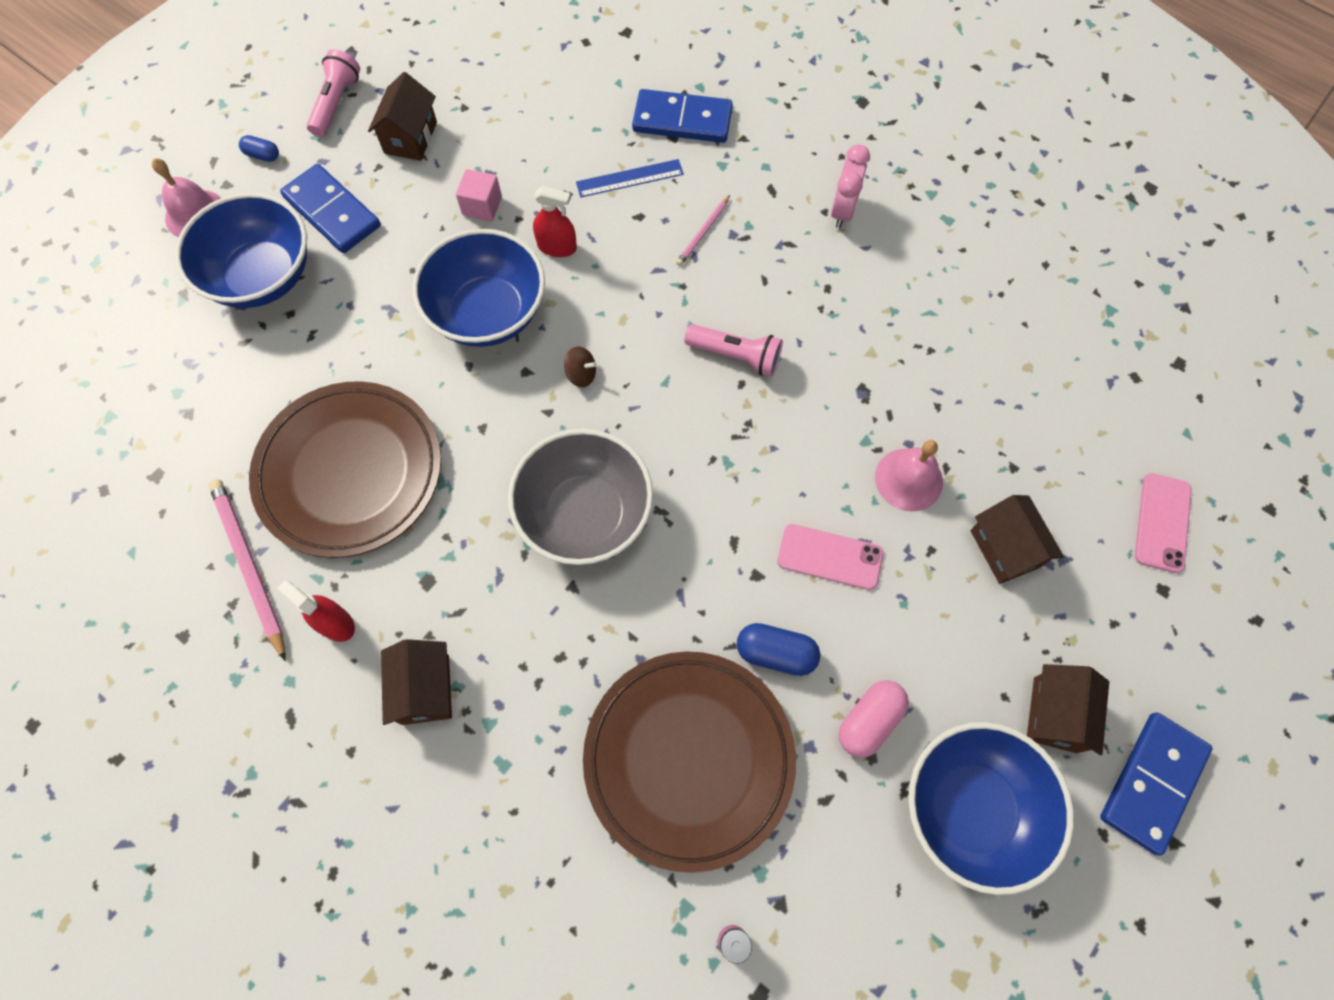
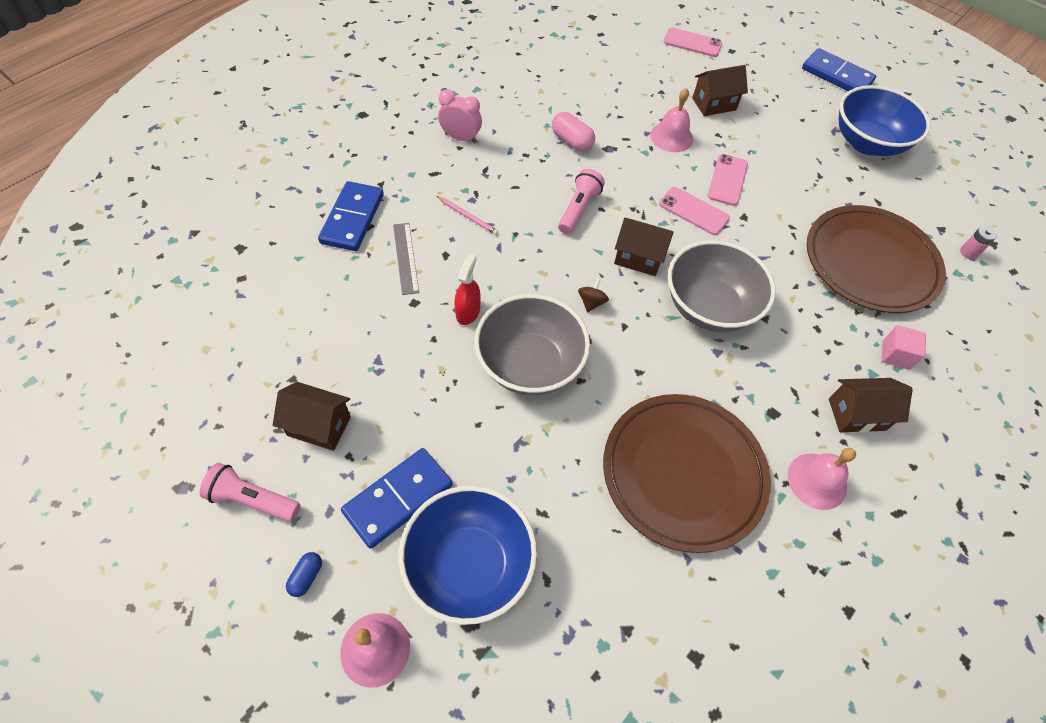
camera: 90 degrees left, 10 degrees down
pink pencil [208,479,285,661] -> none
red spray bottle [277,580,355,642] -> pink bell [788,448,856,510]
blue bowl [412,229,545,347] -> grey bowl [474,294,590,395]
pink cube [456,169,502,221] -> pink cube moved to [882,325,926,370]
blue ruler [576,159,684,198] -> grey ruler [393,223,419,295]
blue capsule [737,623,820,676] -> none
pink capsule [839,680,909,758] -> pink capsule moved to [552,112,595,151]
brown house [1027,664,1109,755] -> brown house moved to [614,218,673,276]
none -> pink phone [659,187,730,235]

